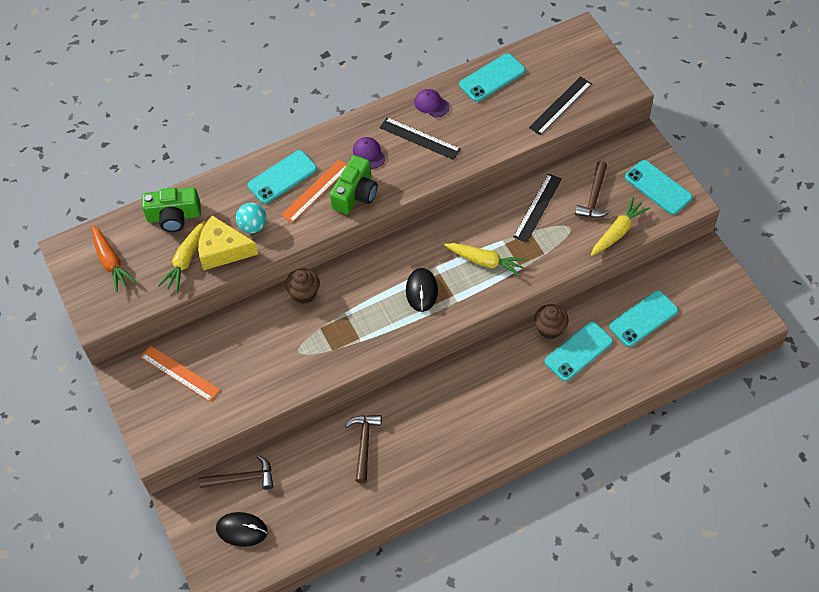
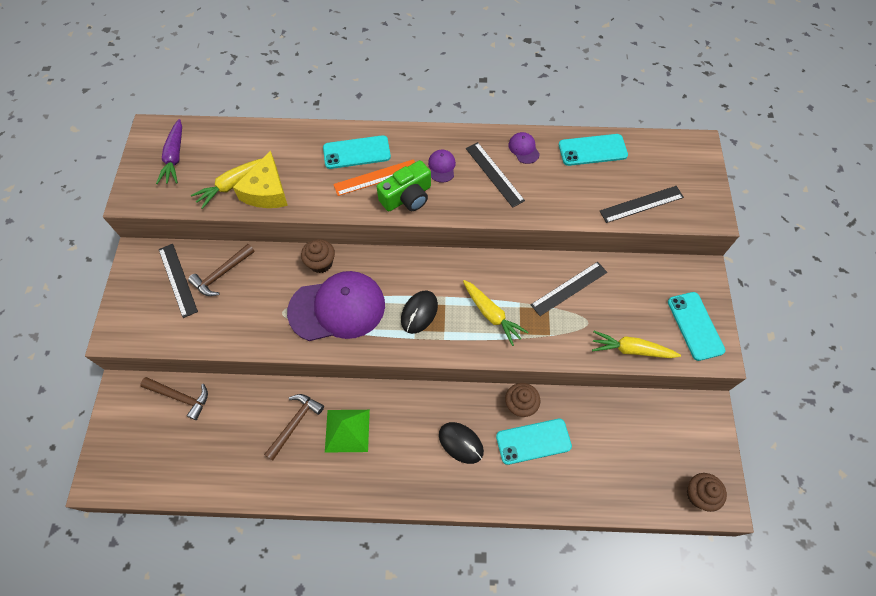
camera: 25 degrees right, 5 degrees up
orange carrot [92,225,136,292] -> purple carrot [156,119,182,184]
orange ruler [140,345,220,402] -> black ruler [159,244,198,318]
green camera [142,187,201,232] -> none
yellow cheese [198,216,258,270] -> yellow cheese turned 120 degrees counterclockwise [233,151,288,208]
black mouse [216,512,268,547] -> black mouse moved to [439,422,484,464]
turquoise ball [236,203,266,233] -> none
brown hammer [575,161,611,218] -> brown hammer moved to [188,244,255,296]
yellow carrot [591,197,650,256] -> yellow carrot turned 150 degrees counterclockwise [592,331,681,358]
turquoise phone [609,290,678,347] -> none
none -> purple cap [287,271,385,341]
none -> green pyramid [325,410,370,453]
none -> brown cupcake [687,473,727,512]

